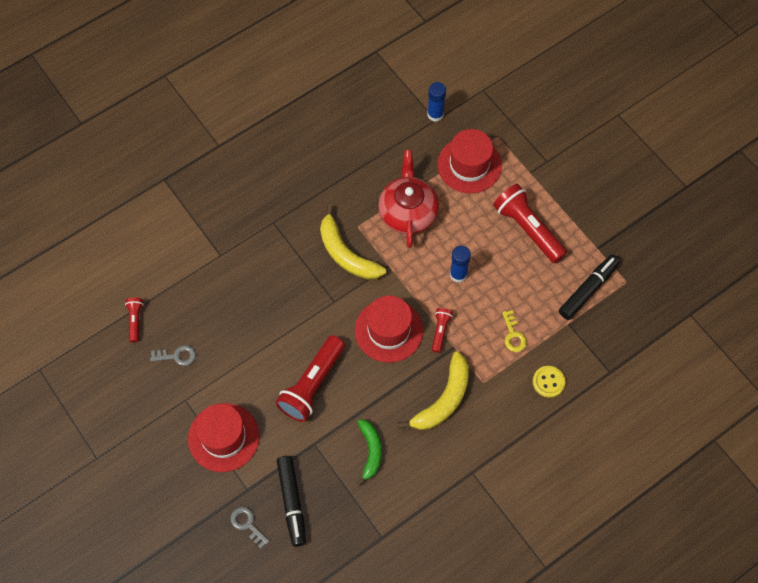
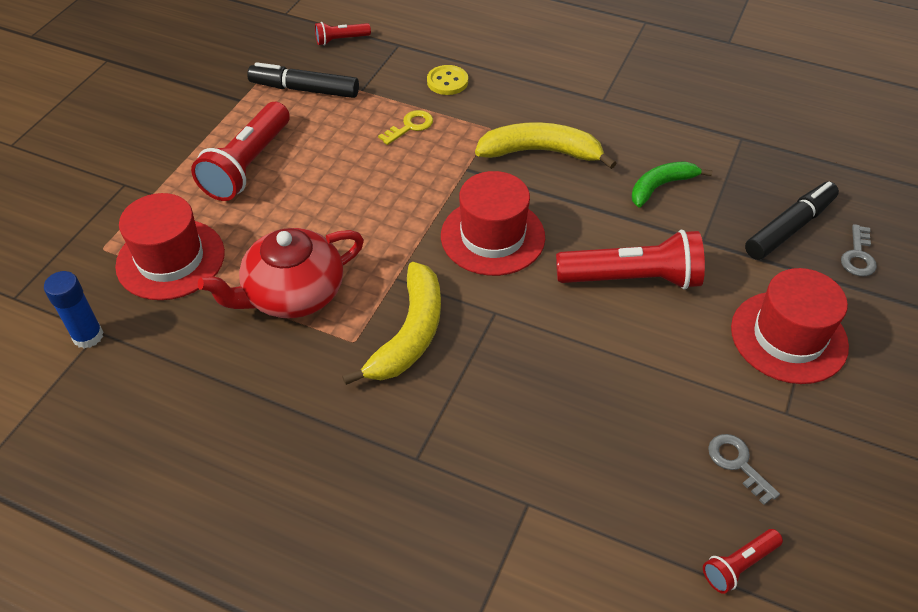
camera: 120 degrees left, 15 degrees down
red flashlight [432,308,453,353] -> red flashlight moved to [315,22,371,46]
blue glue stick [450,246,471,282] -> none

